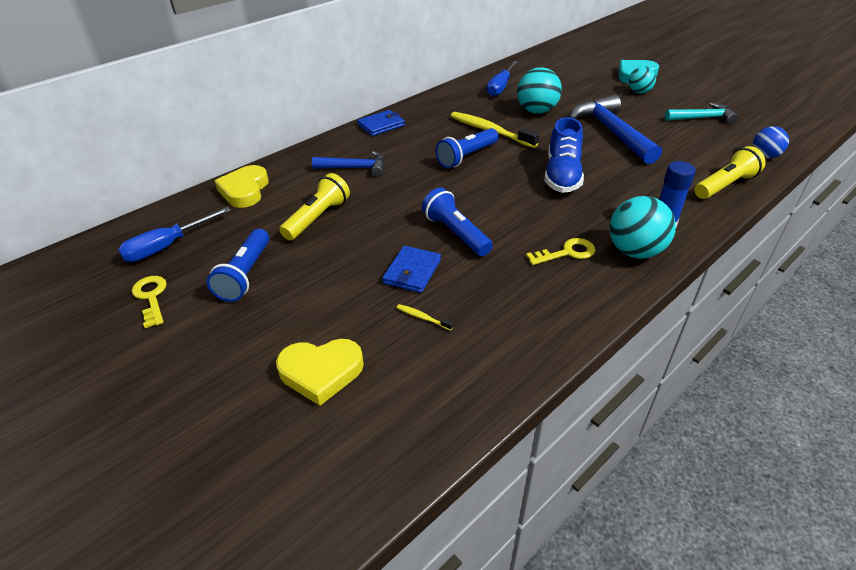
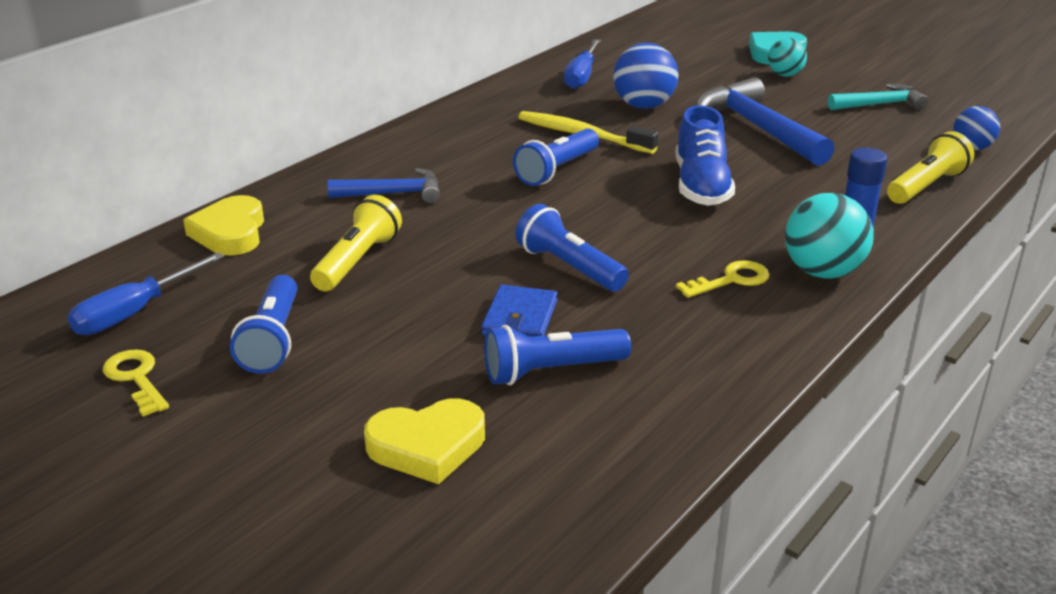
camera: 10 degrees left, 10 degrees down
blue wallet [357,110,405,136] -> none
yellow toothbrush [397,304,453,331] -> blue flashlight [484,325,631,385]
turquoise ball [517,67,562,114] -> blue ball [613,43,678,109]

